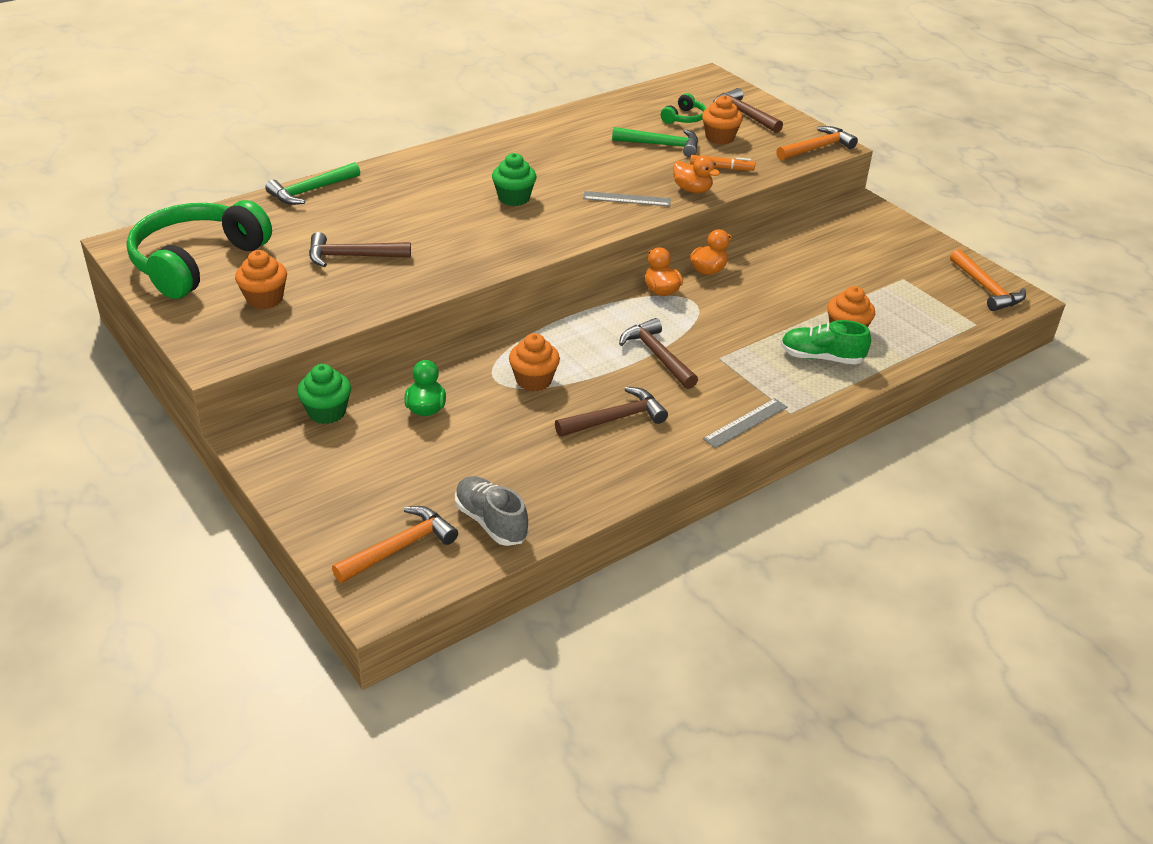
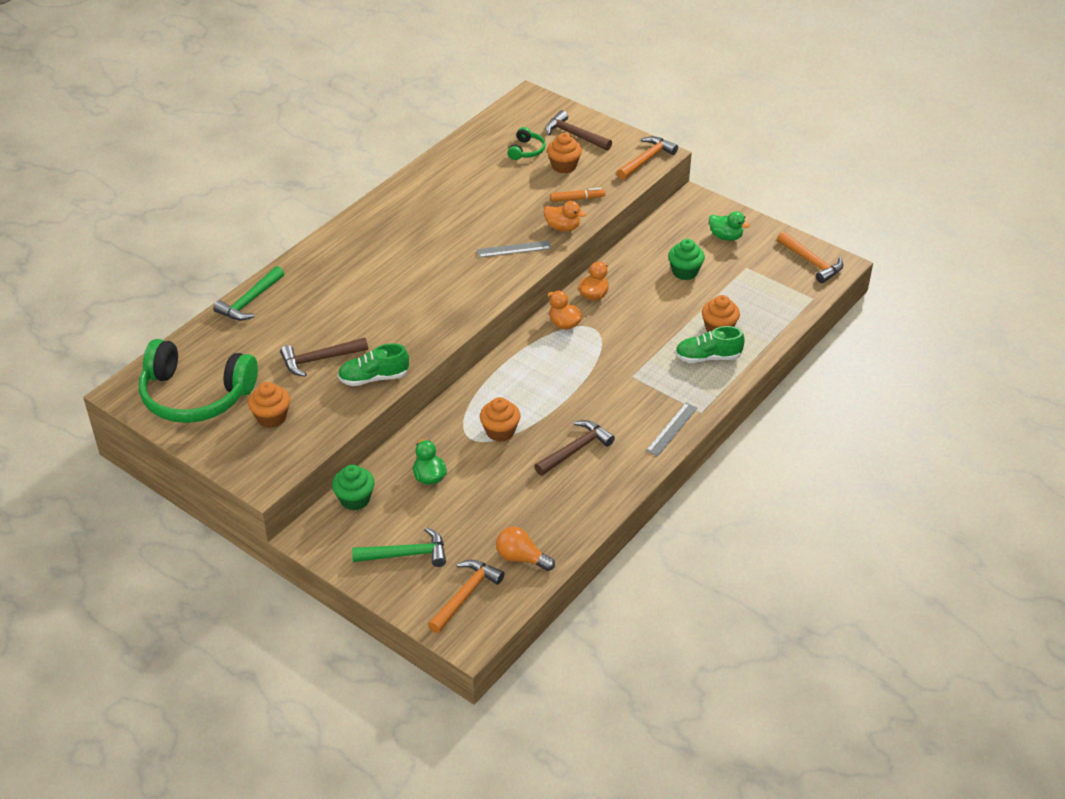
camera: 15 degrees left, 5 degrees up
green headphones [126,200,272,299] -> green headphones turned 90 degrees counterclockwise [139,339,258,423]
grey shoe [455,476,529,546] -> orange light bulb [496,527,555,571]
green cupcake [492,153,536,206] -> green cupcake moved to [668,239,705,280]
green hammer [612,127,698,157] -> green hammer moved to [352,527,446,567]
brown hammer [619,318,698,389] -> none
none -> green shoe [338,343,409,386]
none -> green duck [709,211,750,241]

